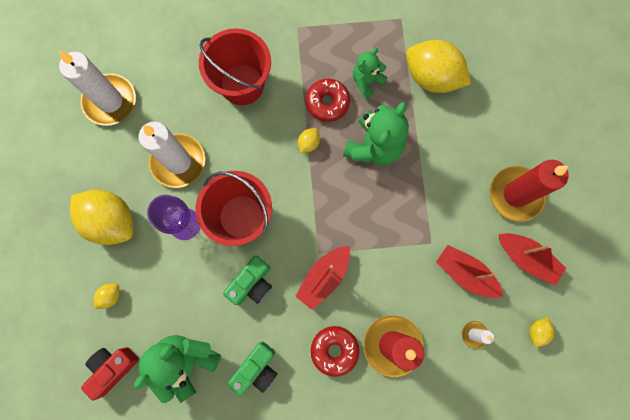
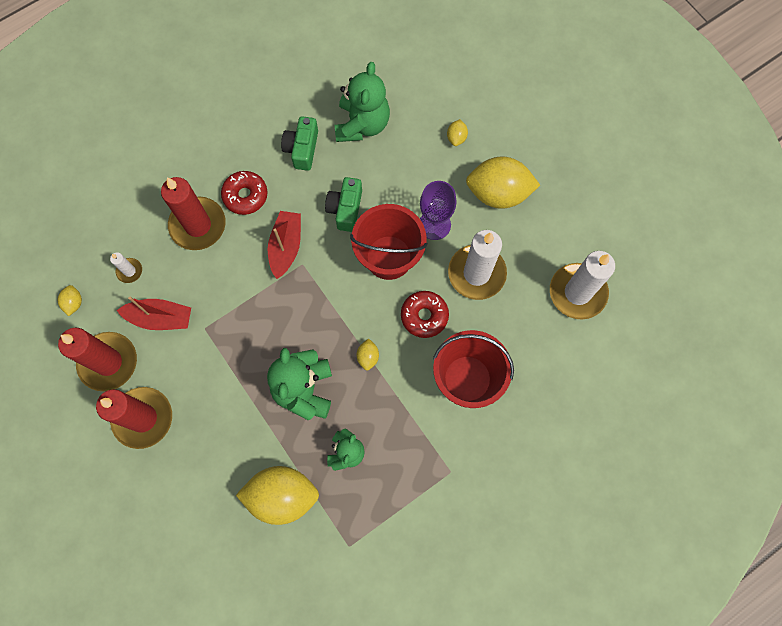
camera: 150 degrees right, 5 degrees down
red camera [81,347,139,401] -> none
red donut [306,79,350,122] -> red donut moved to [401,291,449,338]
red boat [499,233,566,286] -> red candle [58,328,137,391]

